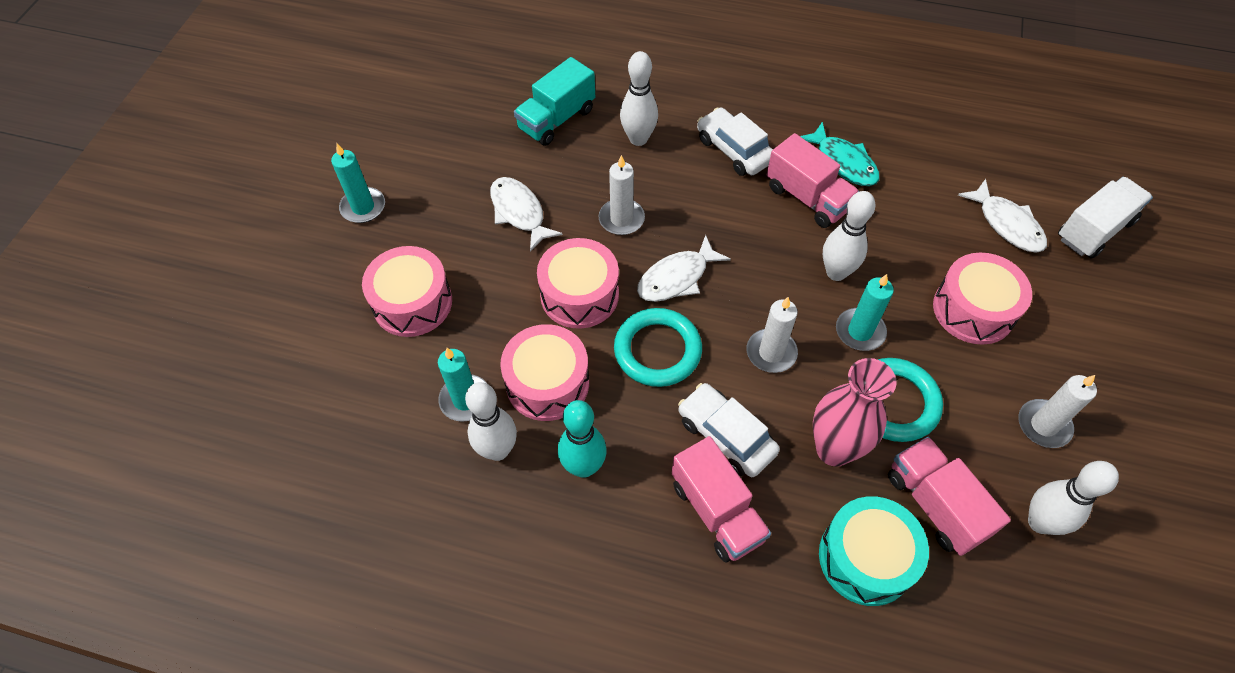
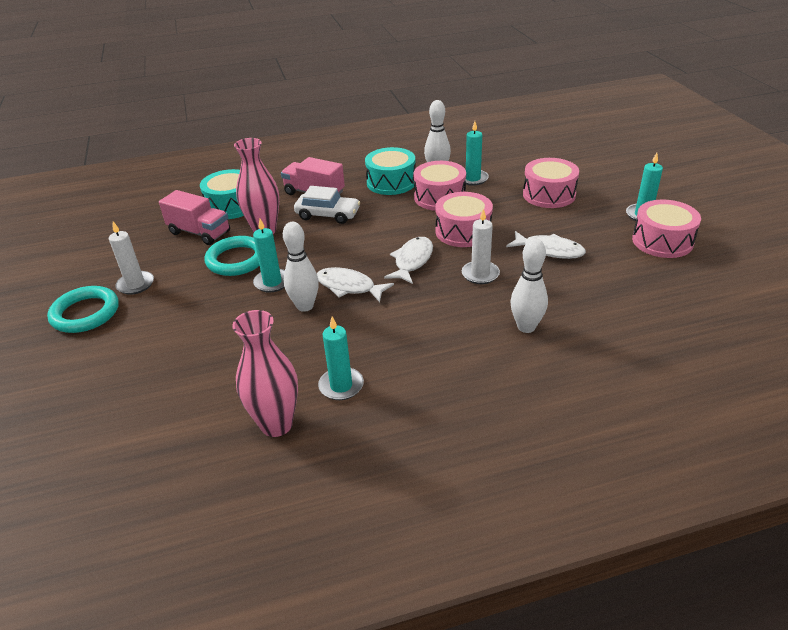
camera: 150 degrees right, 20 degrees down
turquoise truck [514,57,595,146] -> none
turquoise bowling pin [558,400,607,478] -> turquoise drum [365,147,415,195]
turquoise ring [614,308,702,387] -> turquoise ring moved to [47,286,119,333]
white car [697,107,773,176] -> none
white candle [746,297,798,373] -> none
pink truck [767,133,860,228] -> none
turquoise fish [800,122,880,186] -> turquoise candle [318,317,364,400]
pink drum [933,253,1032,345] -> pink drum moved to [632,200,701,258]
white fish [958,179,1047,253] -> white fish moved to [317,267,394,302]
white bowling pin [1028,461,1119,535] -> none
white truck [1058,177,1153,259] -> none
none -> pink vase [232,310,298,437]

